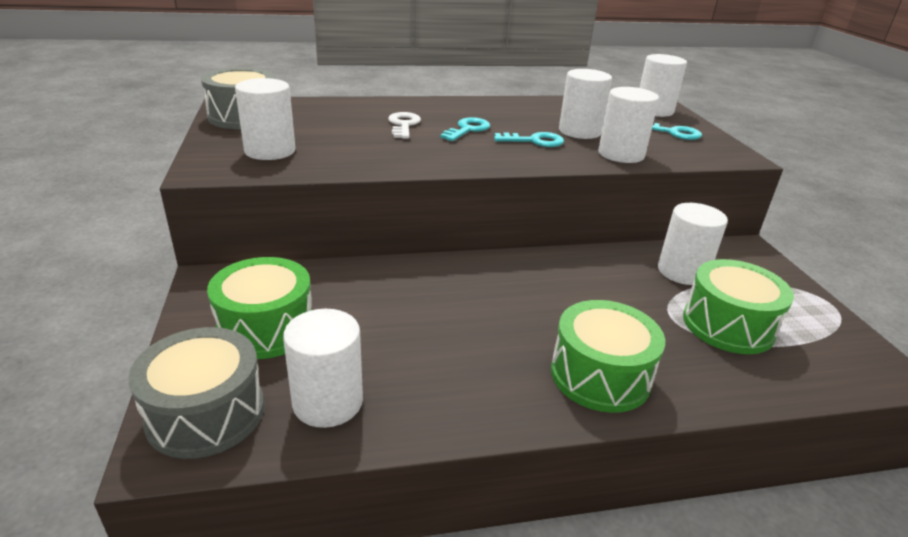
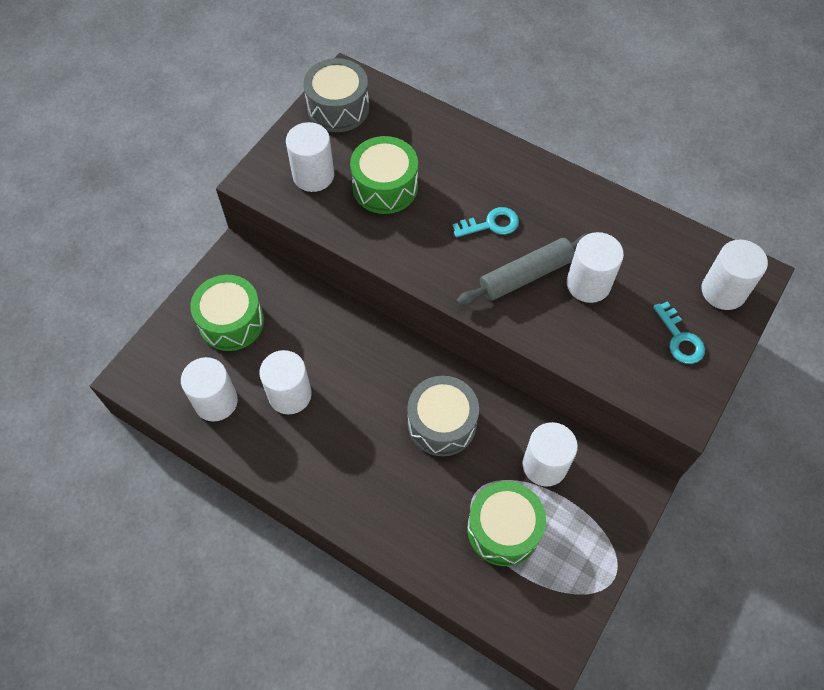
camera: 45 degrees right, 30 degrees up
grey drum [128,327,264,459] -> grey drum moved to [407,376,479,456]
white key [388,112,421,139] -> none
turquoise key [494,132,564,147] -> grey rolling pin [456,233,590,306]
green drum [551,300,665,413] -> green drum moved to [350,136,418,214]
white cylinder [598,87,659,163] -> white cylinder moved to [259,350,312,414]

